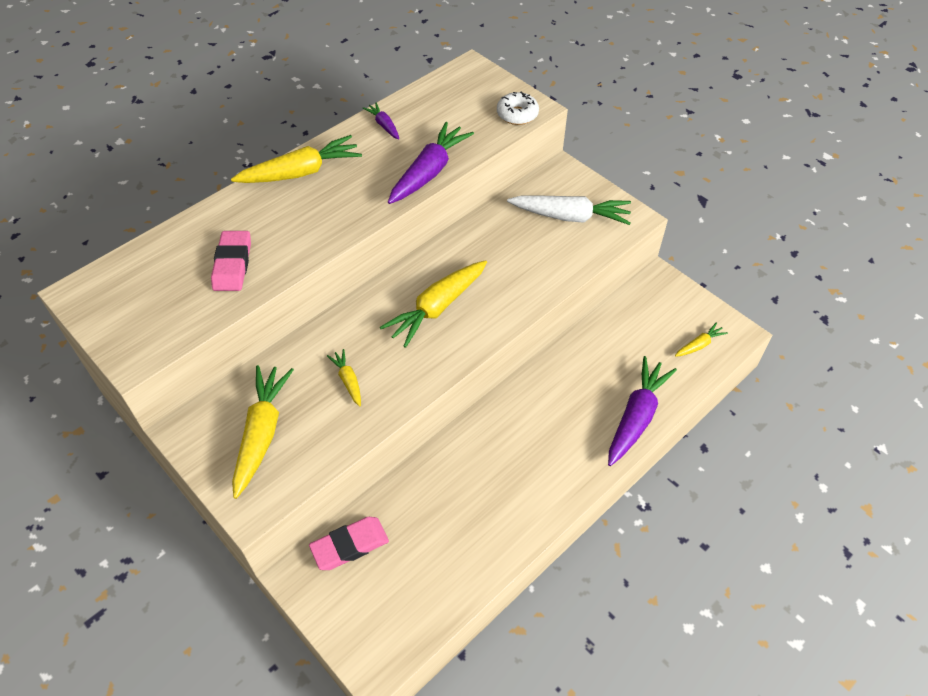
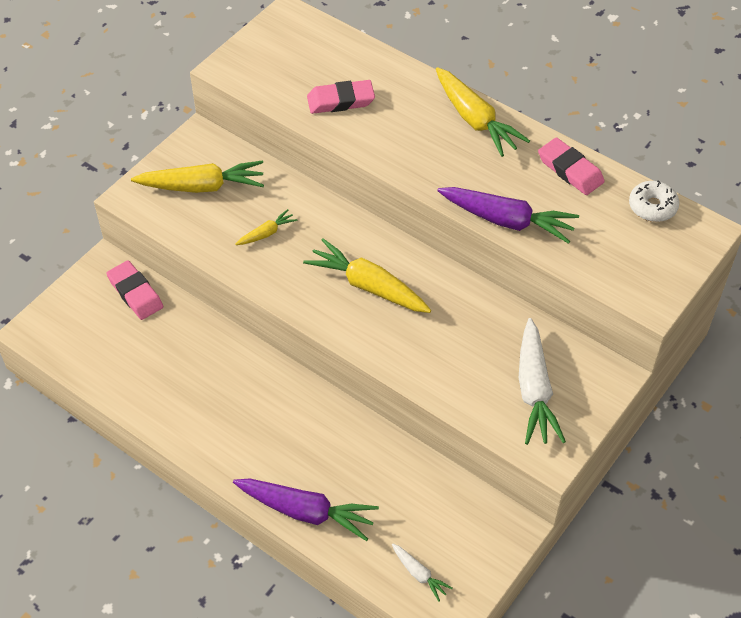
camera: 80 degrees right, 0 degrees up
purple carrot [363,103,399,140] -> pink eraser [538,137,605,195]
white donut [497,92,539,125] -> white donut moved to [629,180,679,222]
yellow carrot [675,322,728,357] -> white carrot [392,543,453,602]

